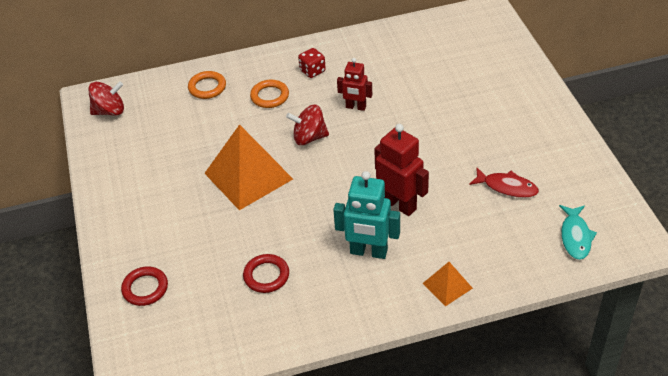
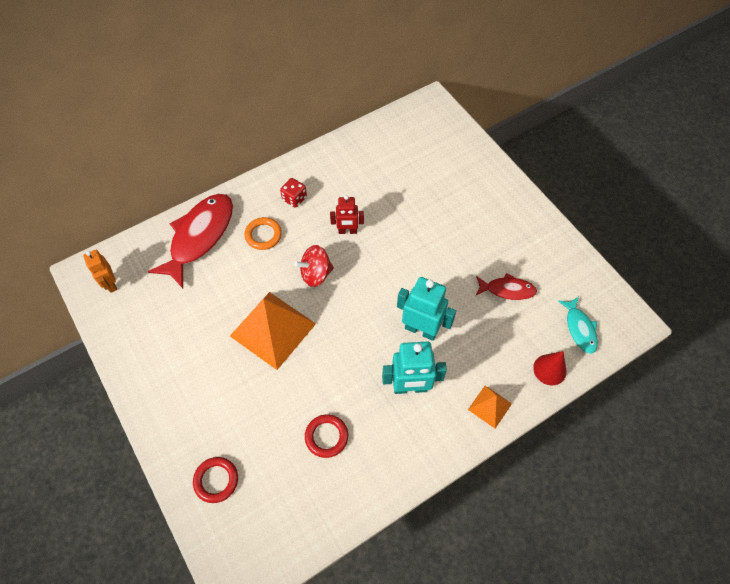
camera: 20 degrees left, 15 degrees up
red spinning top [88,81,124,115] -> orange robot [83,250,117,293]
orange ring [188,71,226,99] -> red fish [148,194,233,288]
red robot [374,124,429,216] -> turquoise robot [397,277,456,341]
none -> red cone [533,351,566,385]

